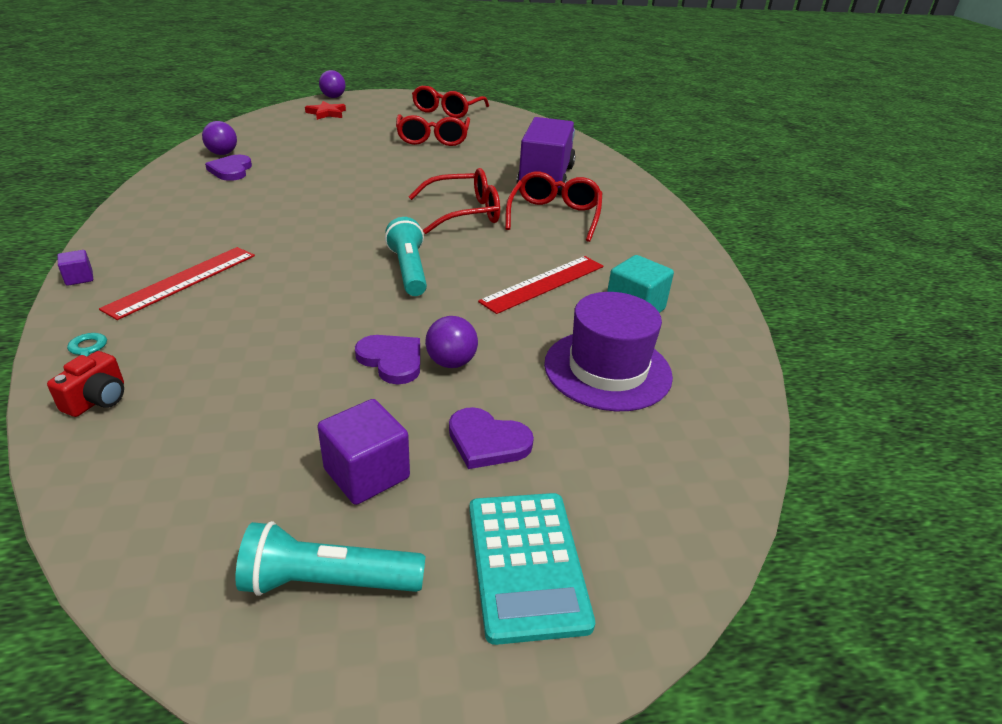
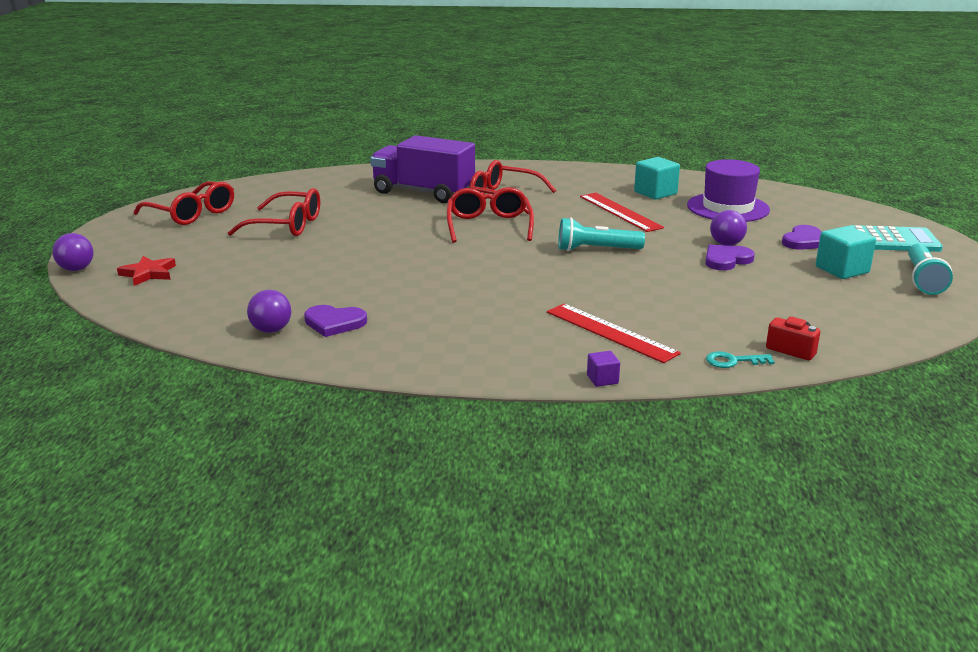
camera: 75 degrees left, 10 degrees down
purple cube [317,399,410,505] -> turquoise cube [816,226,876,279]

